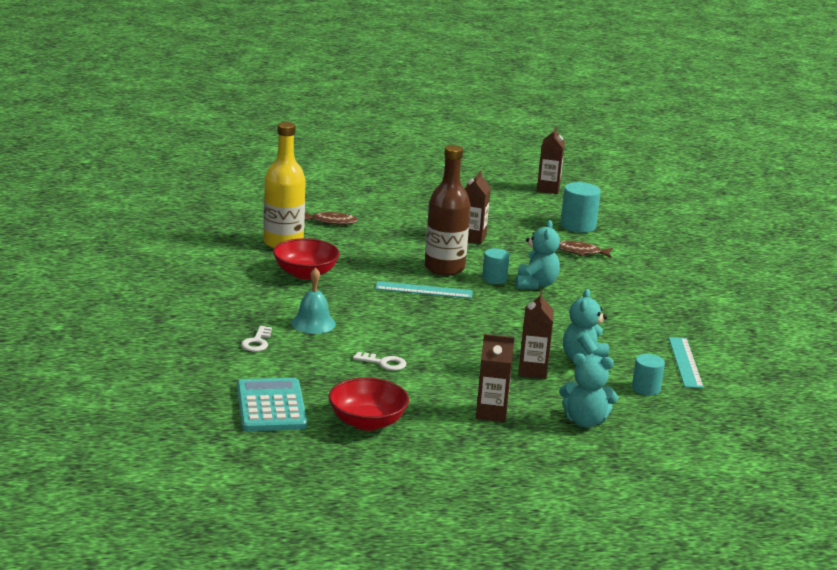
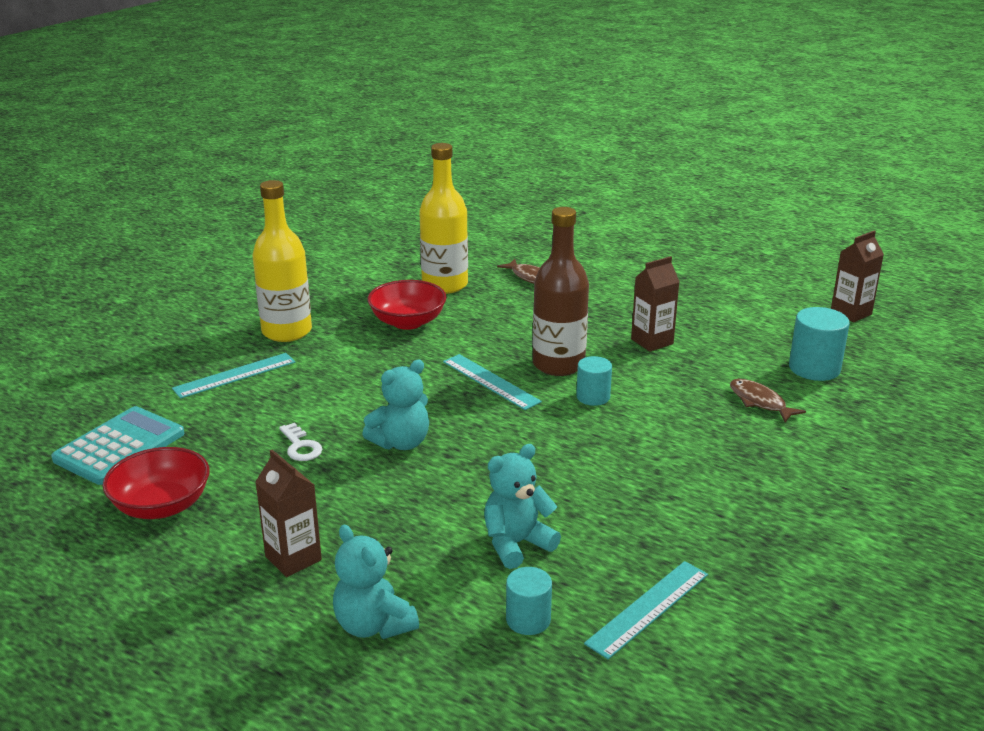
camera: 45 degrees right, 5 degrees up
white key [241,326,272,352] -> turquoise ruler [172,353,295,399]
turquoise bell [291,267,336,334] -> none
turquoise teddy bear [516,220,560,289] -> turquoise teddy bear moved to [362,360,429,450]
brown carton [518,291,554,379] -> none
none -> yellow bottle [252,180,312,342]

